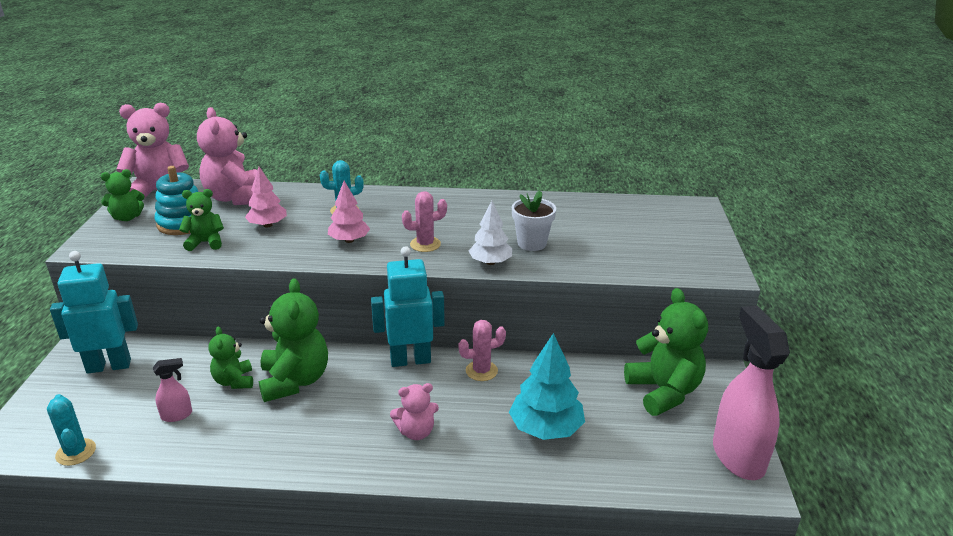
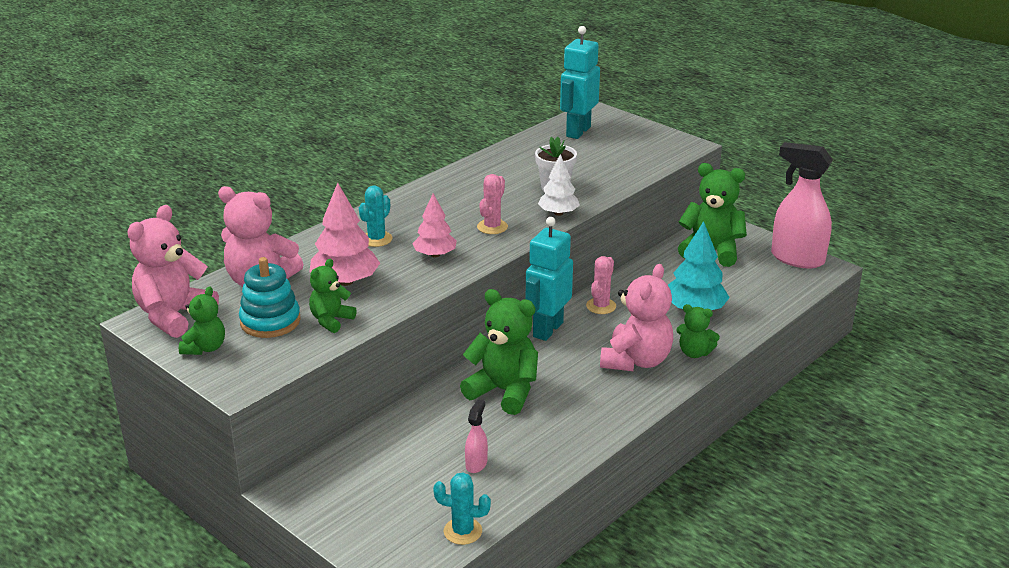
camera: 50 degrees left, 0 degrees up
turquoise robot [50,251,138,373] -> turquoise robot moved to [560,26,600,139]
green teddy bear [208,327,253,389] -> green teddy bear moved to [676,304,720,358]
pink tree [245,167,287,227] -> pink tree [309,183,380,286], size x1.53
pink teddy bear [390,383,439,440] -> pink teddy bear [600,264,673,371], size x1.77

